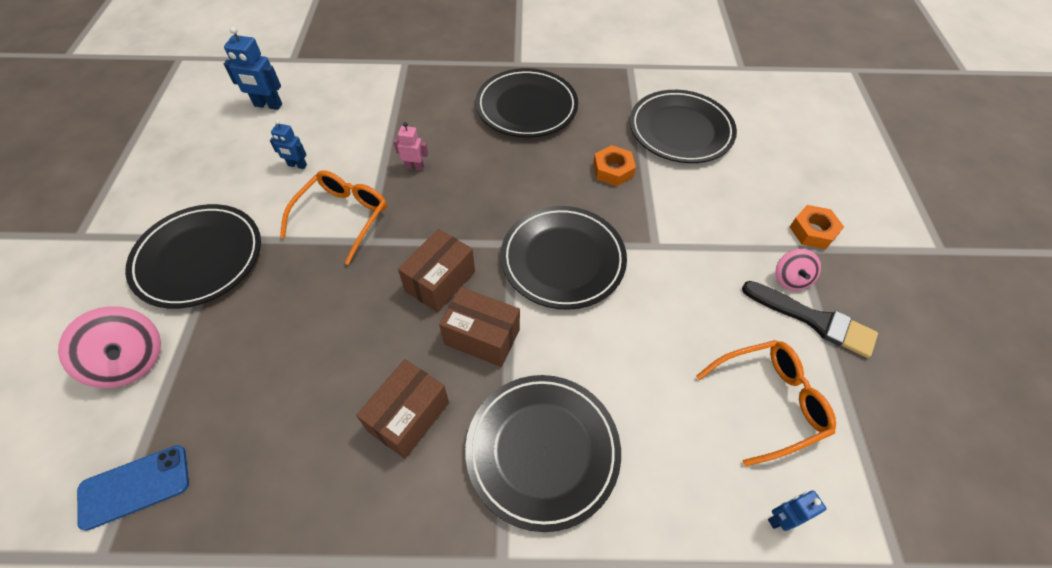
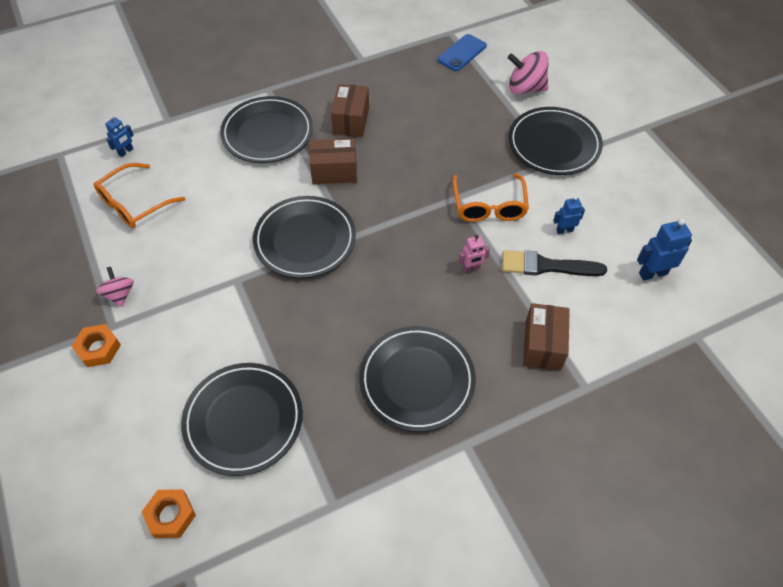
camera: 155 degrees right, 0 degrees up
brown box [398,229,475,312] -> brown box moved to [523,303,570,371]
orange nut [593,145,636,186] -> orange nut moved to [142,489,196,538]
black brush [742,281,878,358] -> black brush moved to [502,250,607,276]

